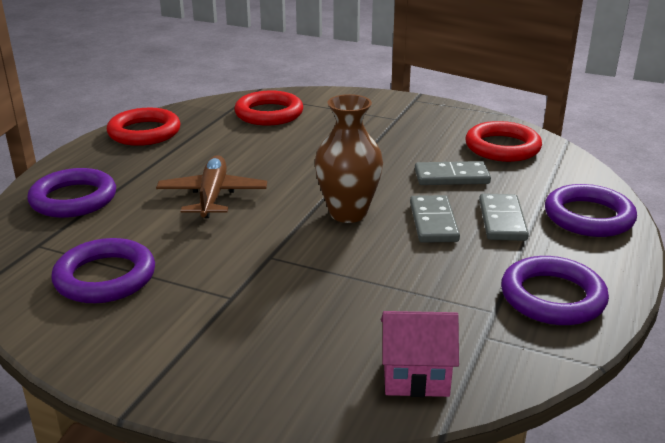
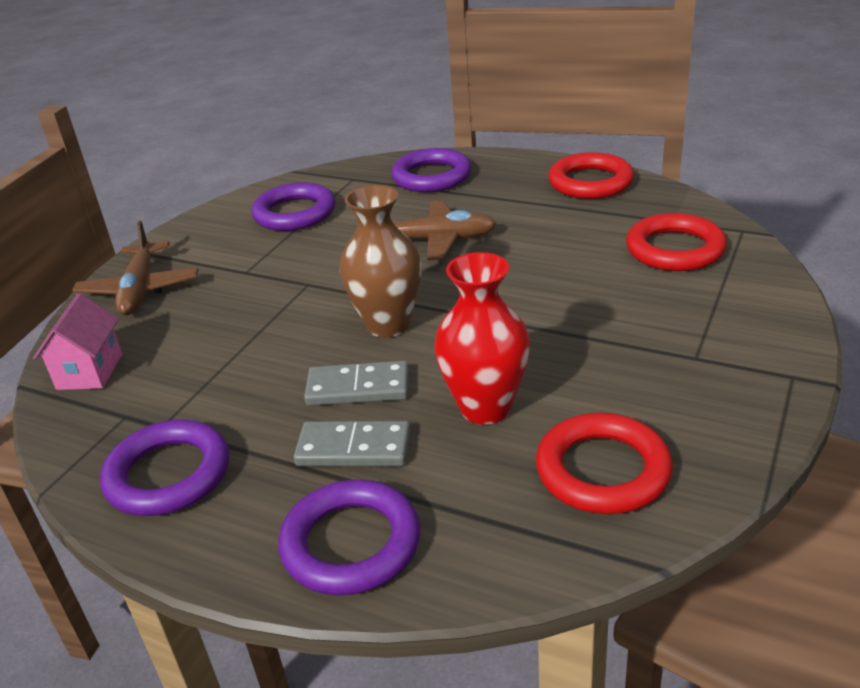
camera: 95 degrees right, 5 degrees up
grey domino [415,161,491,185] -> red vase [434,252,530,425]
none -> brown plane [72,221,199,315]

